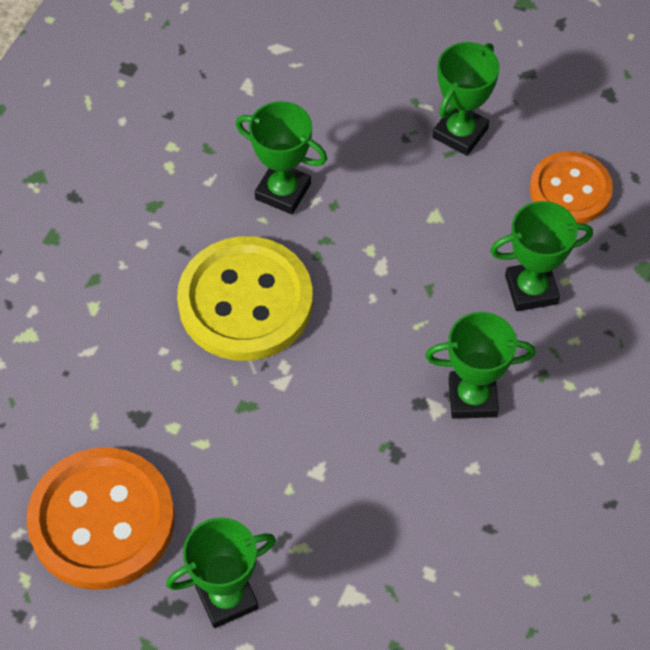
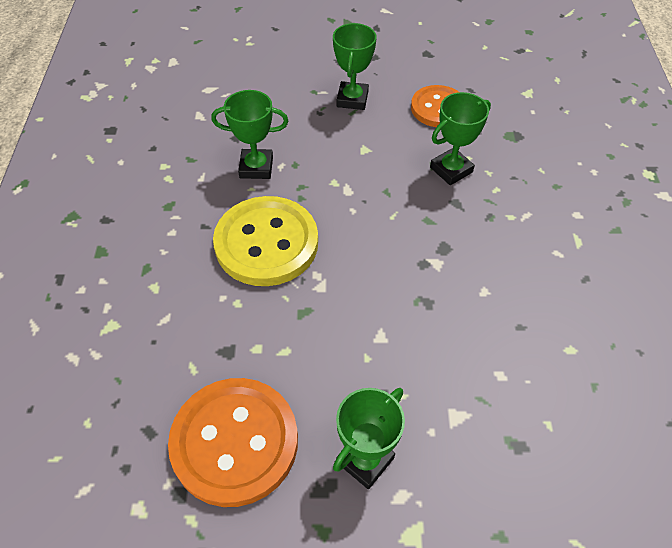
camera: 25 degrees left, 5 degrees down
green trophy [425,312,536,419] -> none

